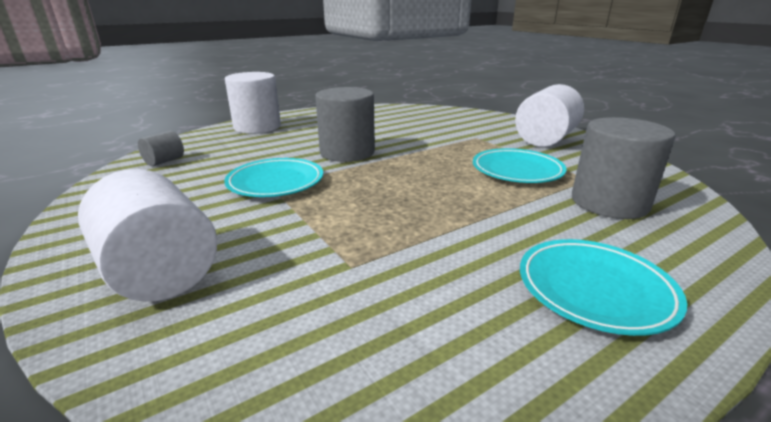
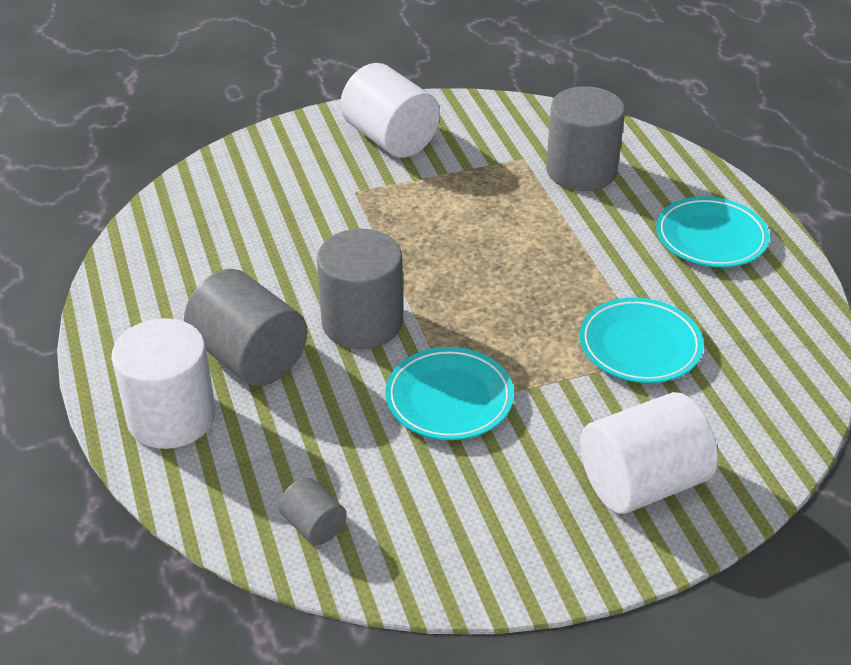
camera: 75 degrees left, 15 degrees up
turquoise plate [473,148,567,183] -> turquoise plate moved to [580,298,704,383]
none -> grey cylinder [184,269,307,386]

